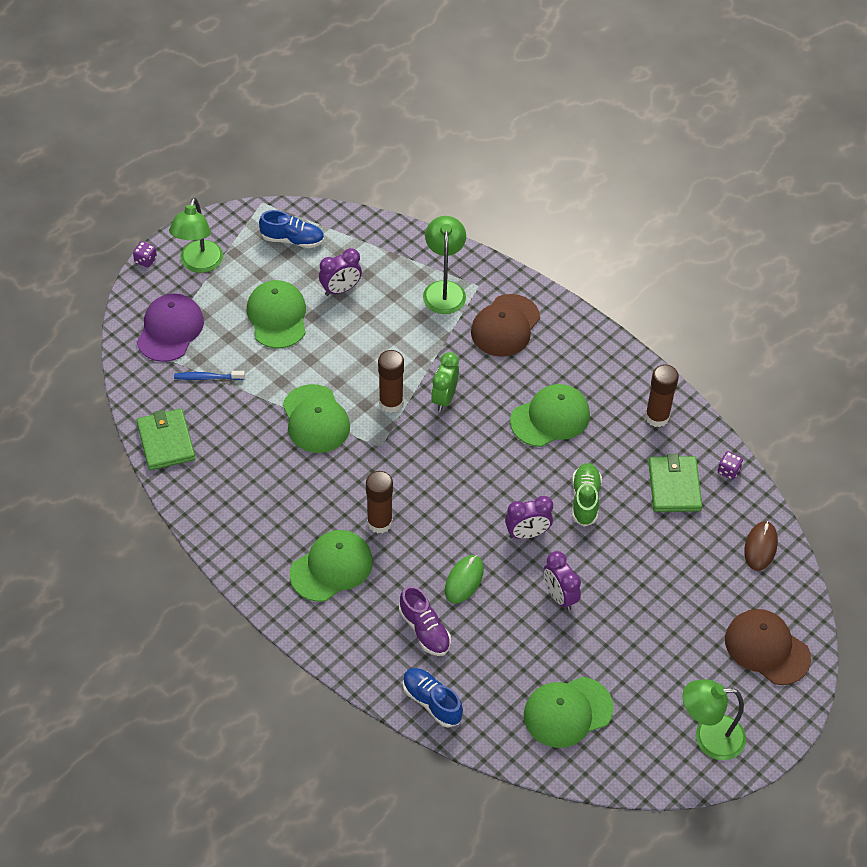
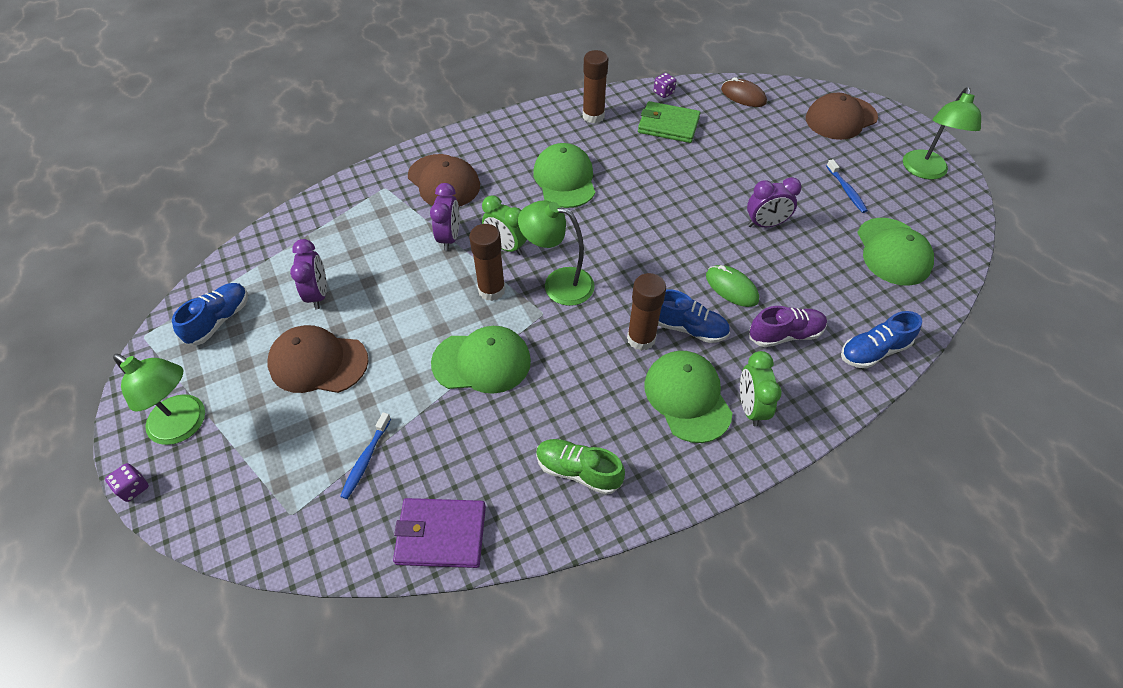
camera: 70 degrees left, 0 degrees up
green wallet [136,409,195,470] -> purple wallet [393,498,486,568]
purple cap [137,294,204,362] -> none
green cap [247,280,306,348] -> brown cap [268,325,368,393]
green lamp [423,216,466,314] -> green lamp moved to [518,200,595,306]
purple clock [505,496,553,539] -> purple clock moved to [430,183,460,251]
green shoe [572,463,602,527] -> green shoe moved to [536,439,625,495]
none -> blue shoe [658,289,730,343]
none -> green clock [740,351,782,427]
none -> blue toothbrush [826,159,868,213]

